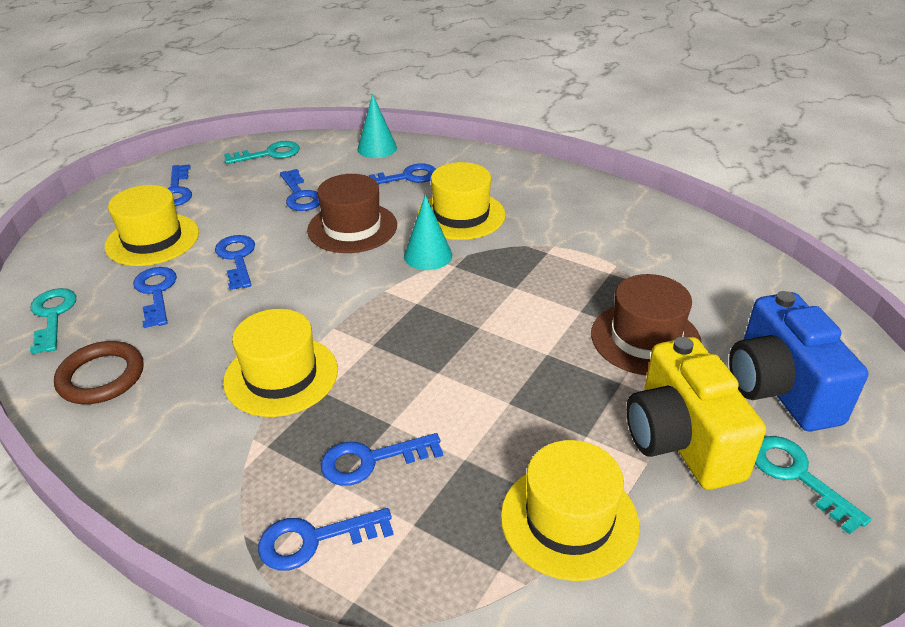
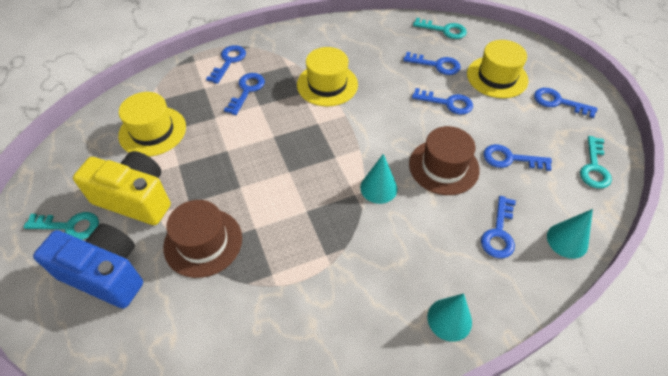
camera: 125 degrees right, 15 degrees up
brown ring [54,341,144,404] -> none
yellow hat [418,162,506,240] -> none
none -> turquoise cone [427,293,472,342]

